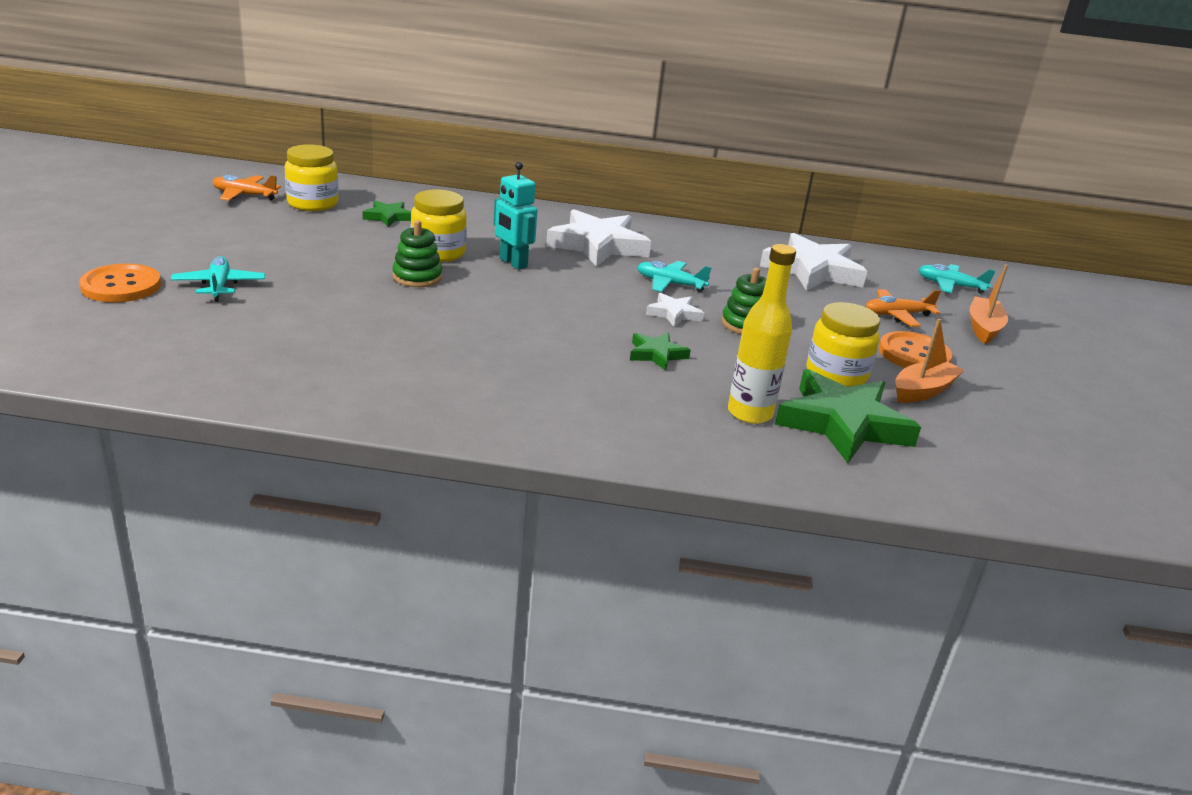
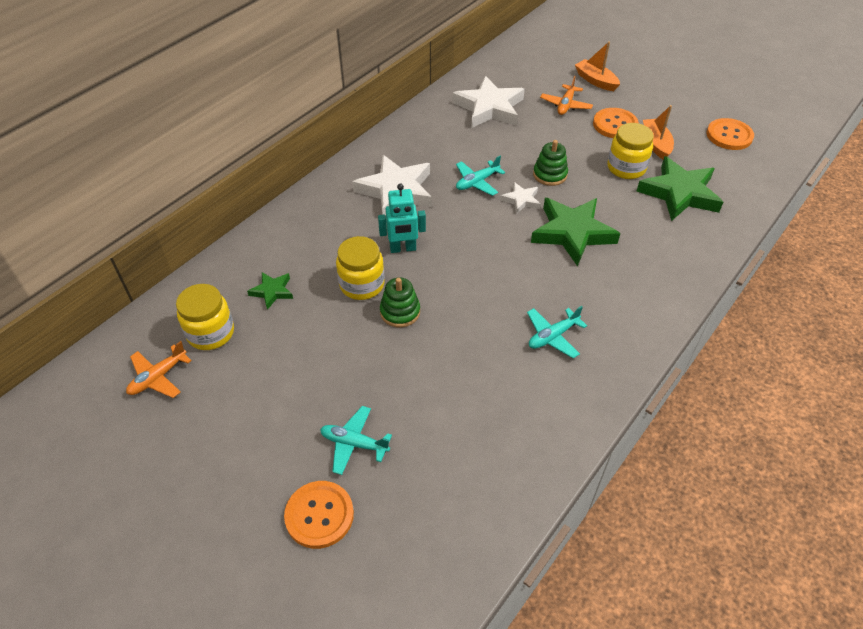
camera: 55 degrees left, 20 degrees up
green star [630,332,691,371] -> green star [531,198,620,266], size x2.04
yellow bottle [728,244,796,424] -> none
turquoise plane [918,264,996,294] -> turquoise plane moved to [527,306,587,358]
none -> orange button [707,118,754,150]

